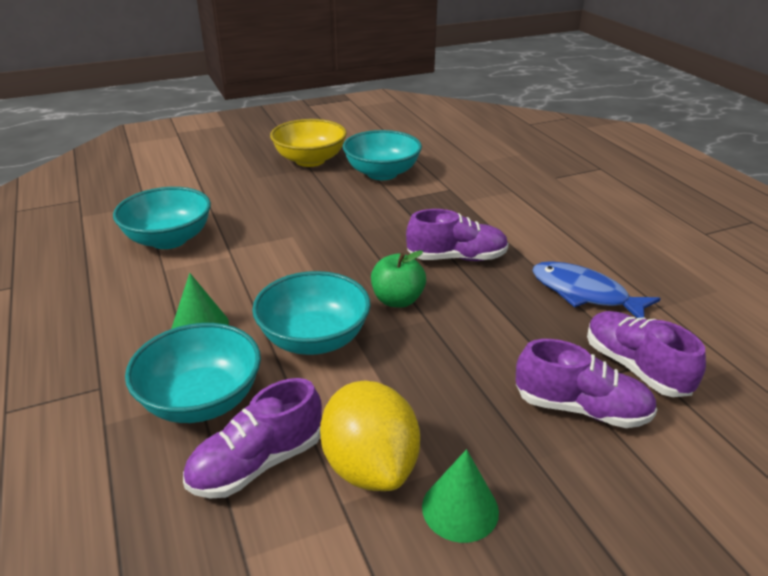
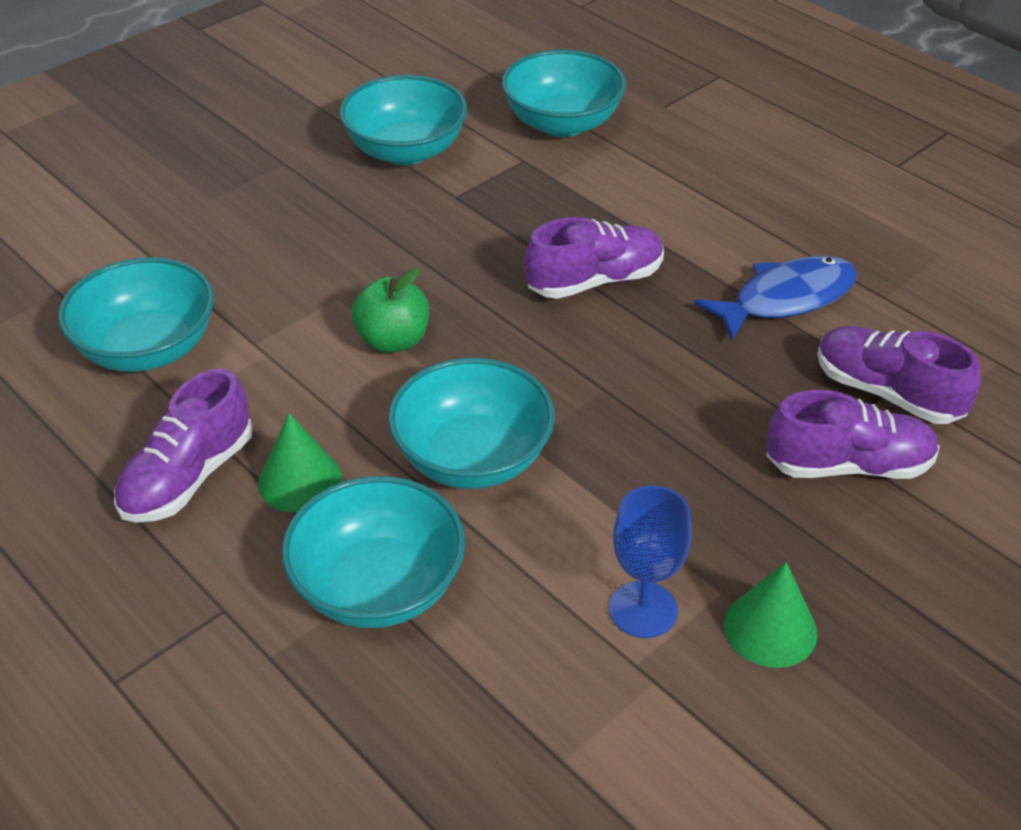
camera: 20 degrees left, 10 degrees up
purple shoe [183,378,322,499] -> purple shoe moved to [114,368,253,523]
yellow bowl [270,119,347,167] -> none
yellow lemon [320,381,420,491] -> blue goblet [609,486,692,638]
green apple [371,250,426,308] -> green apple moved to [351,268,429,353]
blue fish [532,261,661,318] -> blue fish turned 135 degrees clockwise [694,256,857,341]
none -> turquoise bowl [502,50,626,137]

